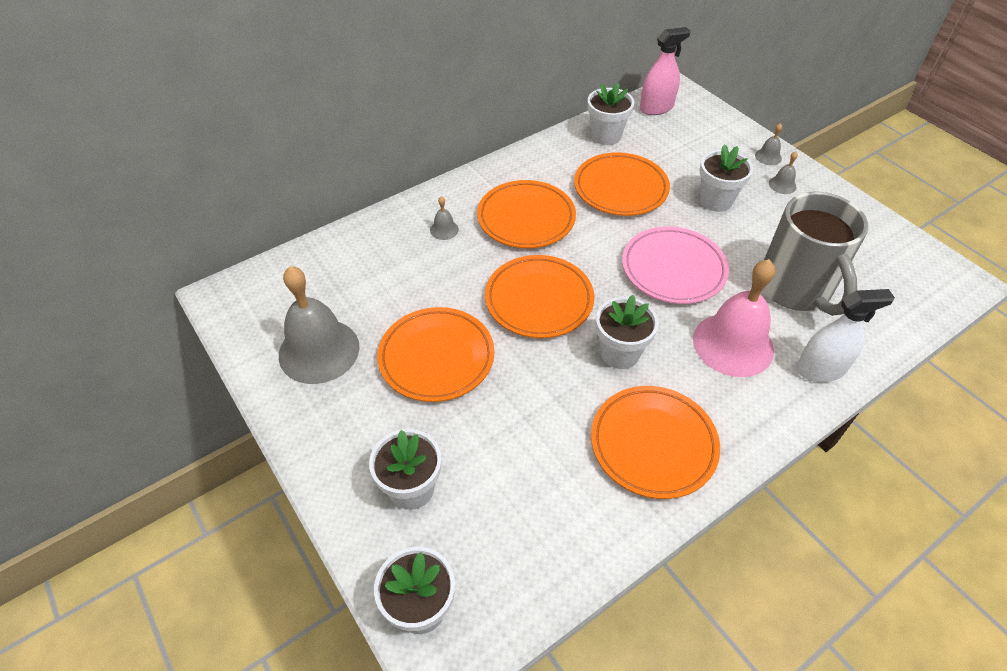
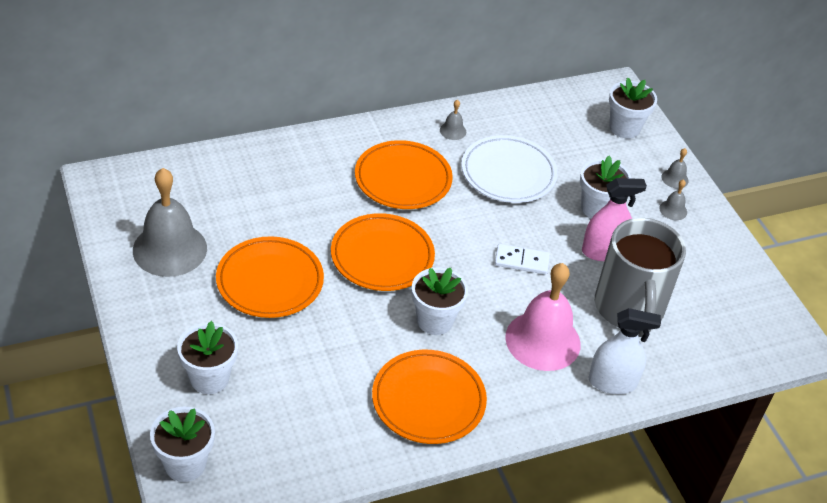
camera: 10 degrees right, 5 degrees down
grey bell [430,196,459,240] -> grey bell moved to [440,100,466,140]
orange plate [574,152,670,216] -> white plate [462,135,558,203]
white flower pot [587,82,634,145] -> white flower pot moved to [609,77,657,139]
pink plate [622,226,729,304] -> white domino [495,244,550,275]
pink spray bottle [640,27,691,115] -> pink spray bottle moved to [582,178,647,261]

